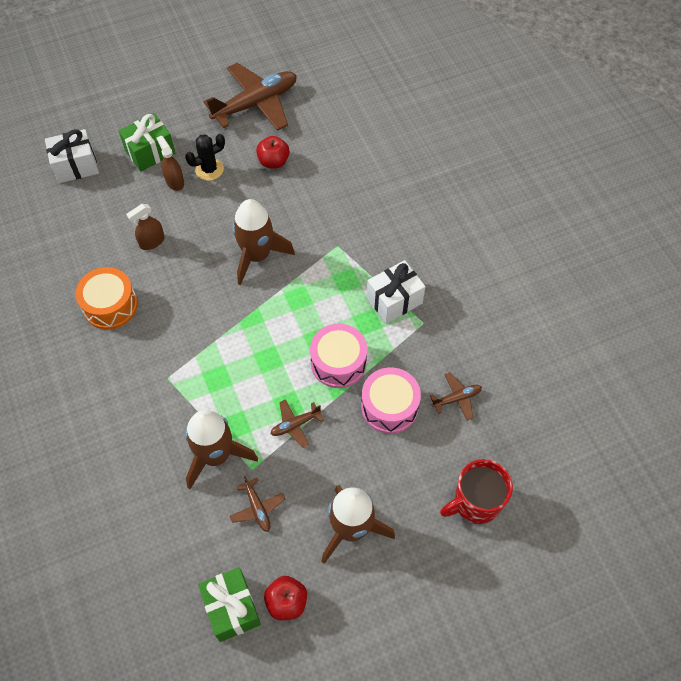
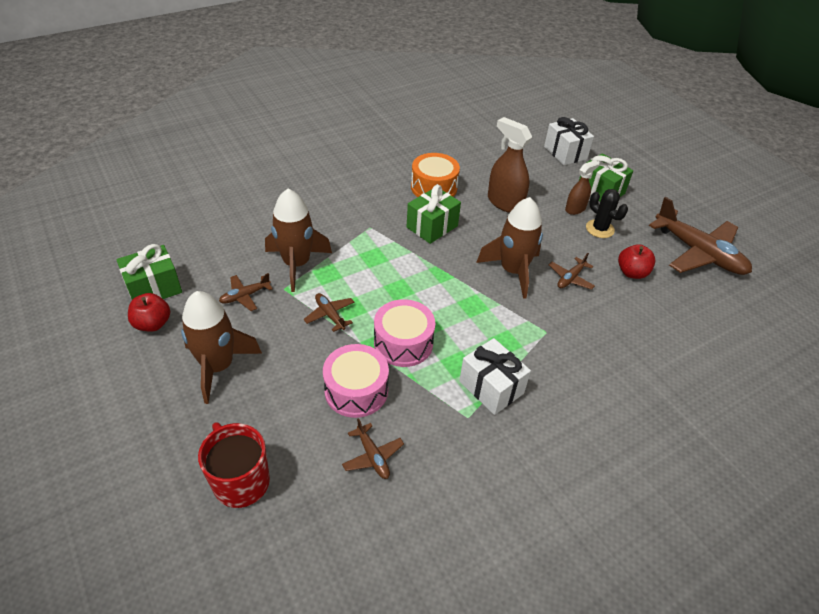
camera: 80 degrees right, 15 degrees down
brown spray bottle [126,204,165,250] -> brown spray bottle [488,117,532,213], size x1.66
none -> green gift [407,185,461,244]
none -> brown plane [549,253,595,290]

